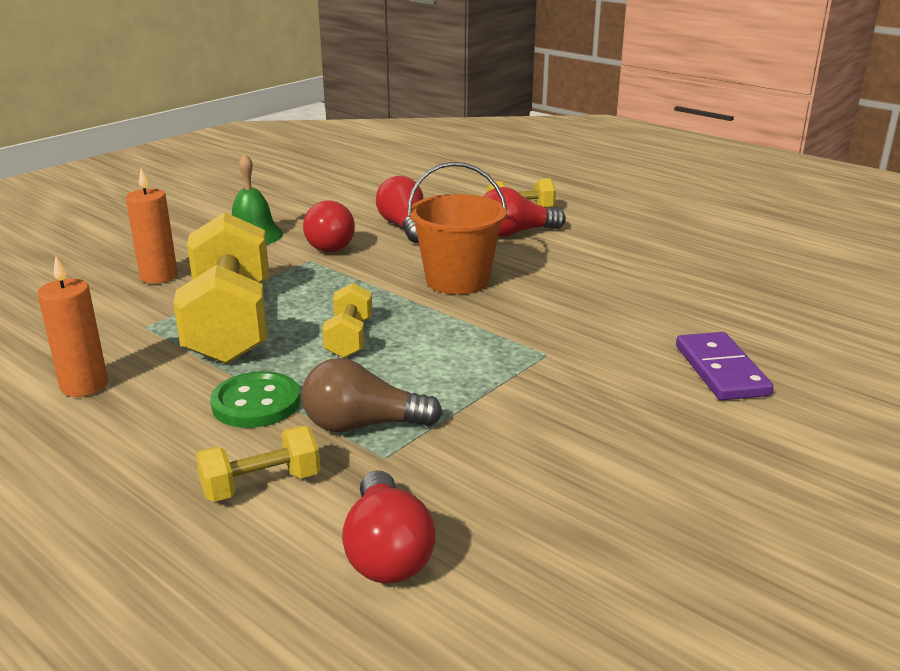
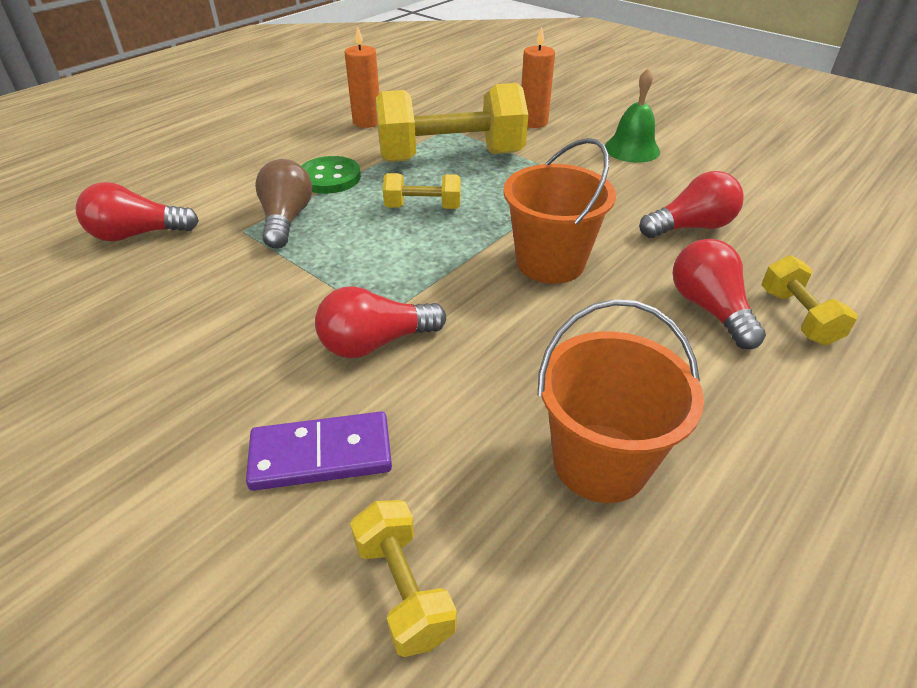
camera: 90 degrees right, 15 degrees up
yellow dumbbell [196,426,320,502] -> yellow dumbbell moved to [350,500,457,657]
red light bulb [303,201,355,252] -> red light bulb moved to [315,286,446,358]
none -> orange bucket [537,299,704,503]

